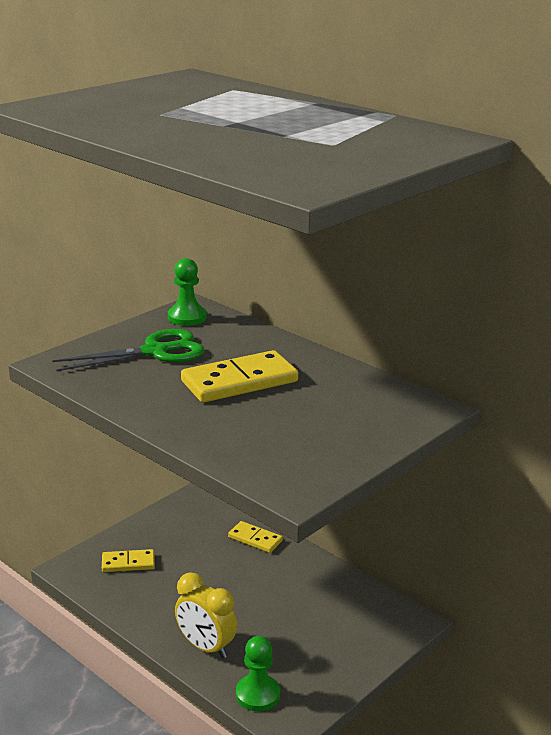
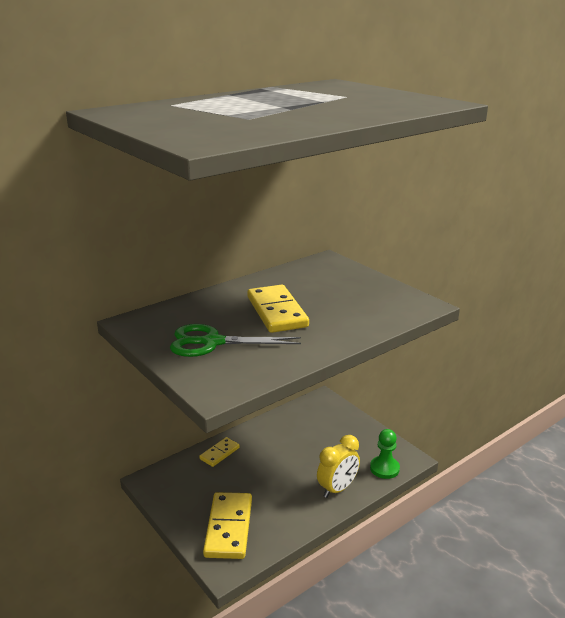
camera: 80 degrees left, 0 degrees up
green scissors [52,329,204,371] -> green scissors turned 75 degrees counterclockwise [170,324,301,357]
yellow domino [102,549,155,572] -> yellow domino [203,492,252,559], size x1.79
green pawn [168,258,207,326] -> none

